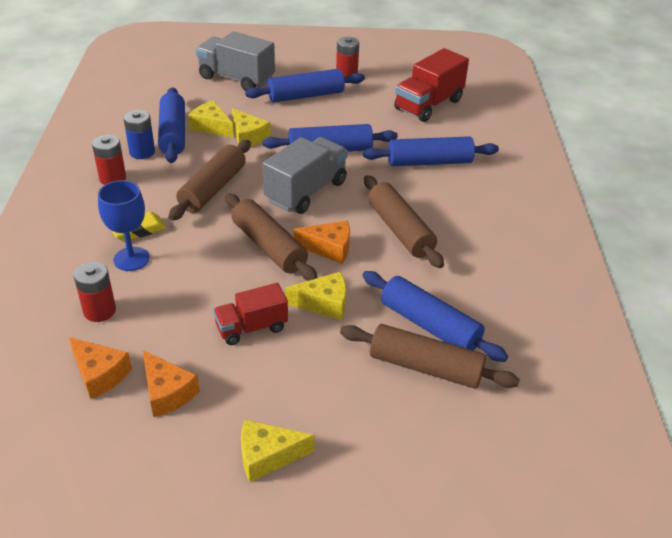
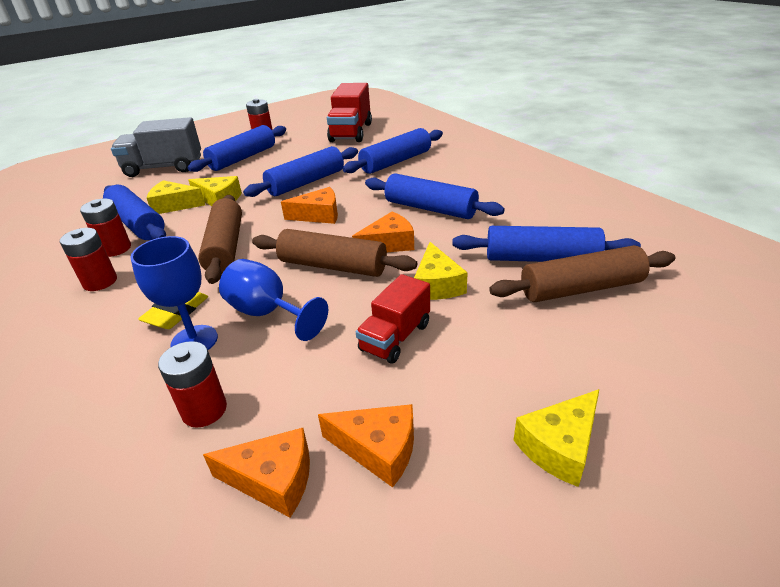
camera: 30 degrees left, 5 degrees down
blue battery [123,110,155,159] -> red battery [80,199,131,257]
grey truck [262,137,348,214] -> orange cheese [281,187,338,224]
yellow cheese [285,272,346,320] -> yellow cheese turned 120 degrees clockwise [414,242,468,300]
brown rolling pin [364,175,444,268] -> blue rolling pin [365,174,505,219]
none -> blue goblet [219,259,328,341]

